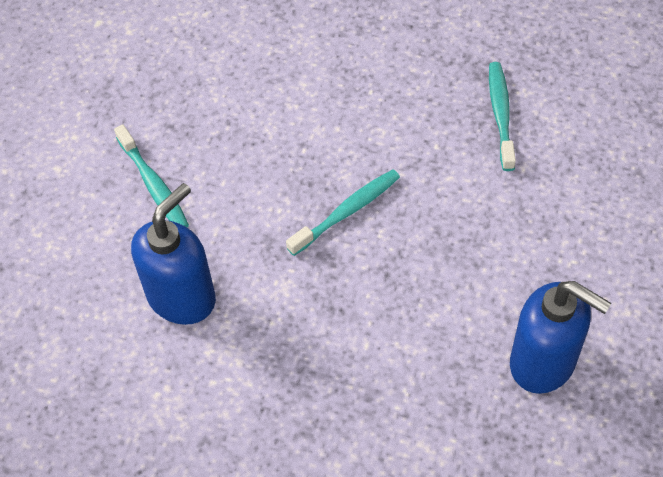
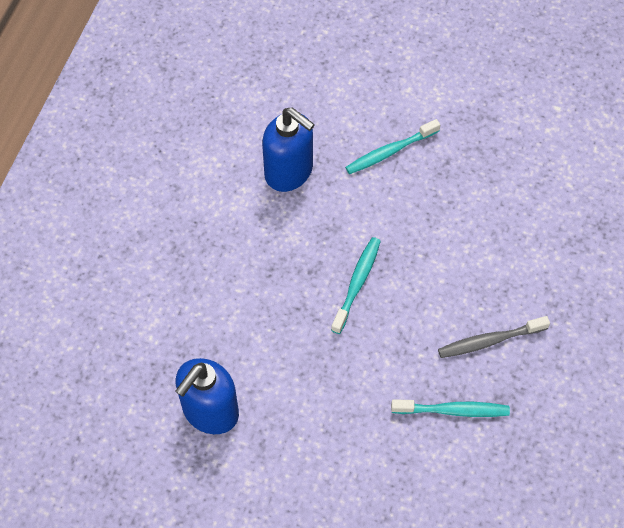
camera: 90 degrees right, 5 degrees up
turquoise toothbrush [286,169,400,256] -> turquoise toothbrush turned 120 degrees counterclockwise [331,237,381,334]
none -> grey toothbrush [438,316,550,358]

